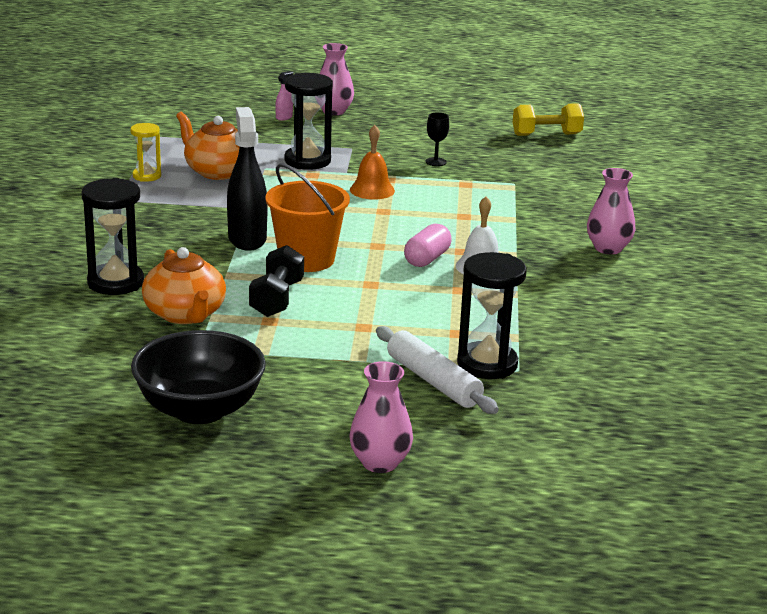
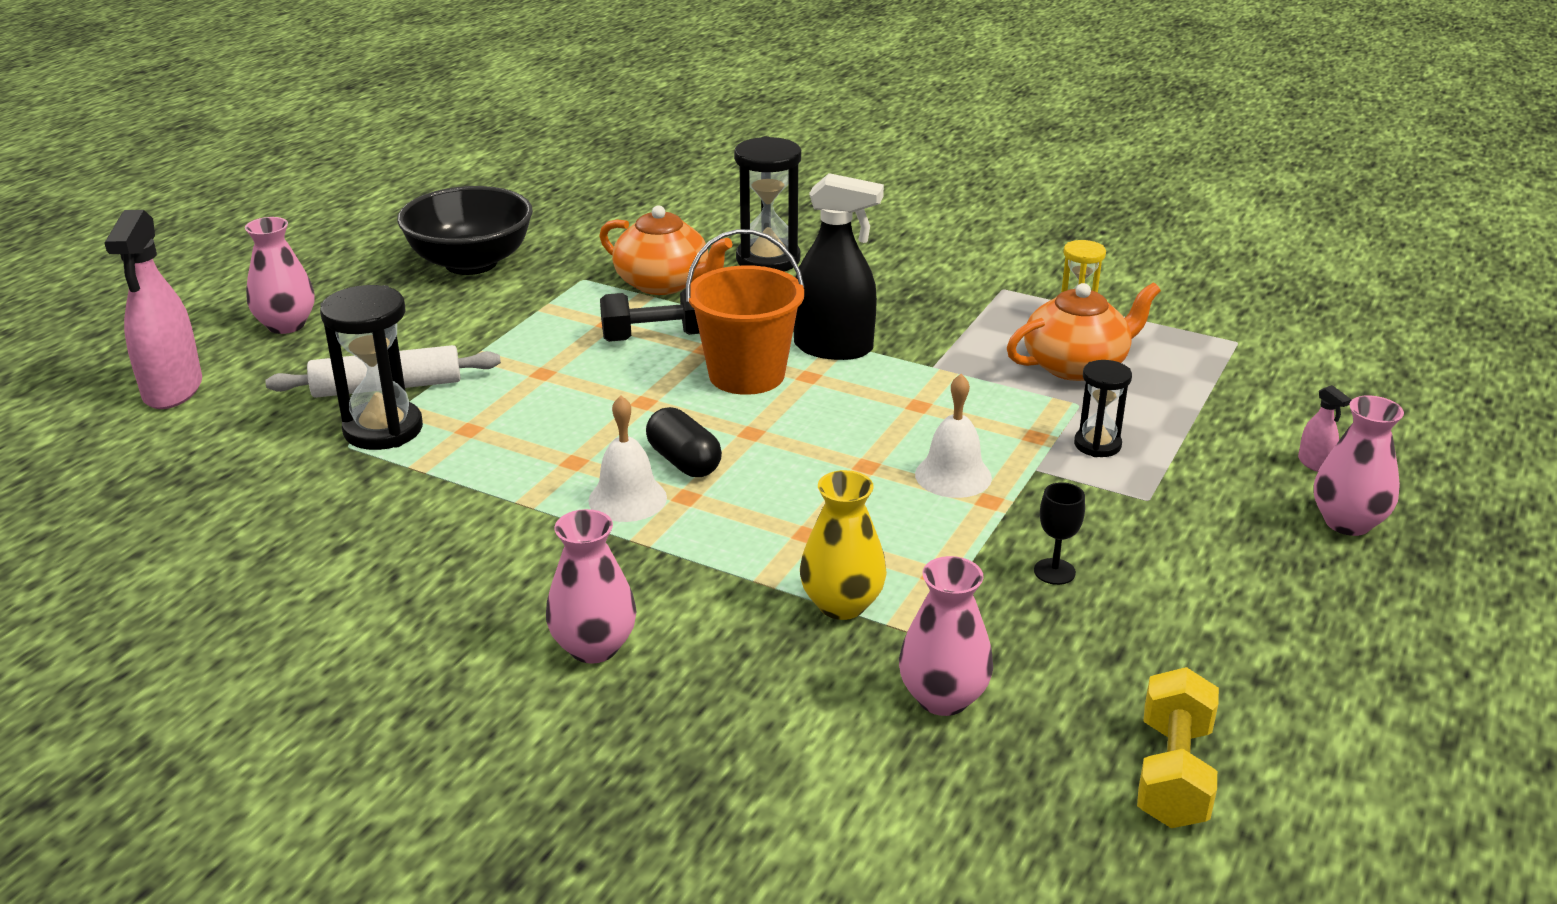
camera: 115 degrees right, 5 degrees up
orange teapot [142,247,226,324] -> orange teapot turned 150 degrees counterclockwise [599,205,732,295]
black dumbbell [249,245,304,317] -> black dumbbell turned 45 degrees counterclockwise [600,289,700,342]
black hourglass [285,73,333,170] -> black hourglass [1074,360,1132,457], size x0.59
orange bell [350,125,395,200] -> white bell [915,374,992,498]
pink capsule [404,224,451,267] -> black capsule [646,407,722,477]
none -> pink spray bottle [104,210,202,409]
none -> yellow vase [800,470,887,620]
none -> pink vase [899,556,993,716]

